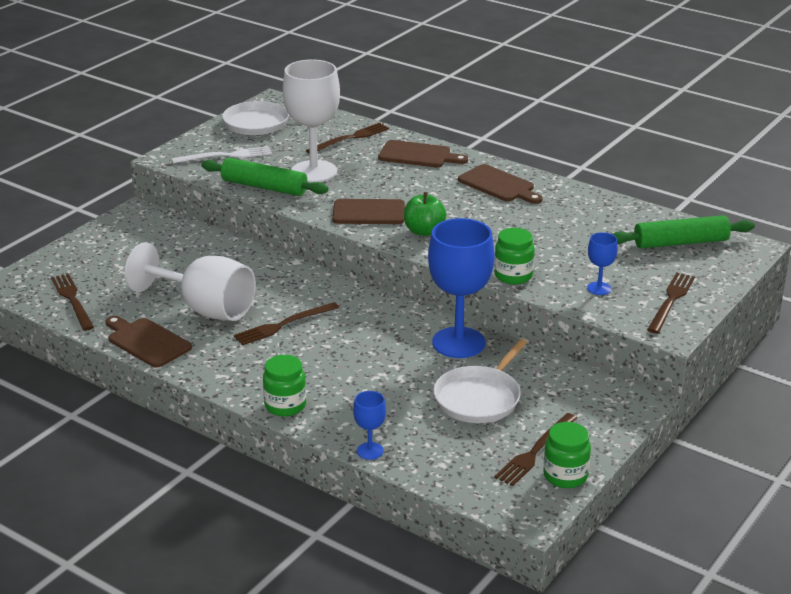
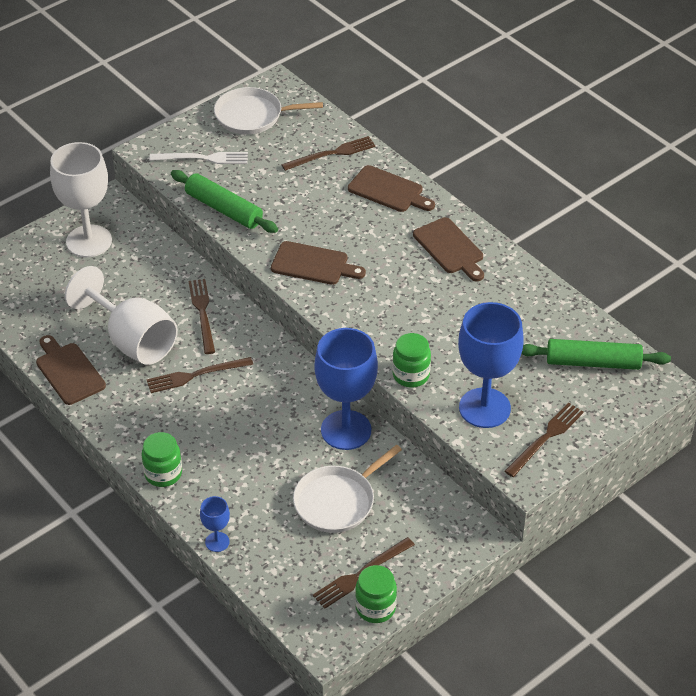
camera: 15 degrees right, 15 degrees up
brown fork [51,274,94,331] -> brown fork moved to [188,279,215,354]
white goblet [283,59,340,182] -> white goblet moved to [50,142,112,257]
green apple [404,192,447,236] -> none
blue goblet [587,232,618,295] -> blue goblet [458,302,523,428], size x2.21

